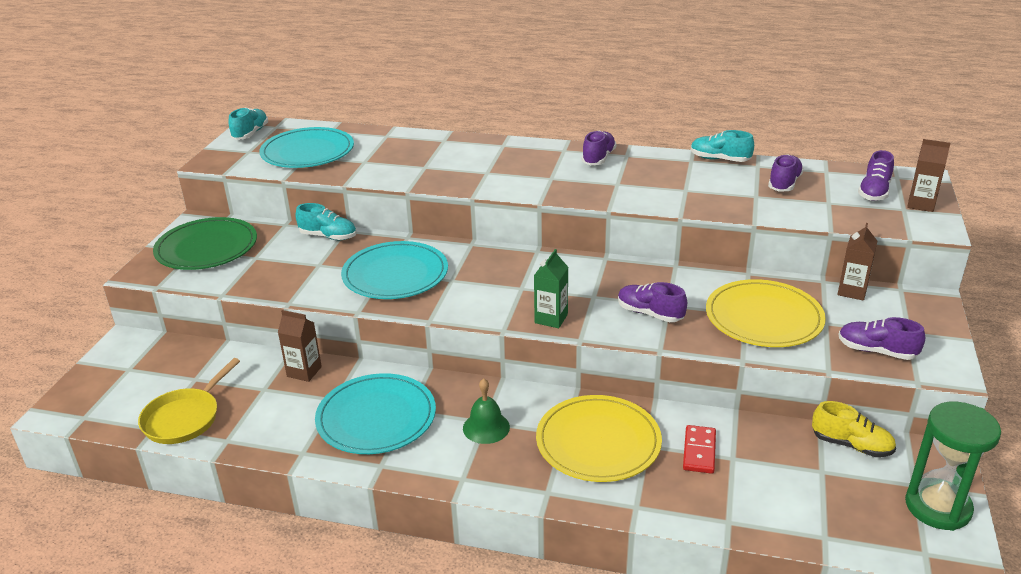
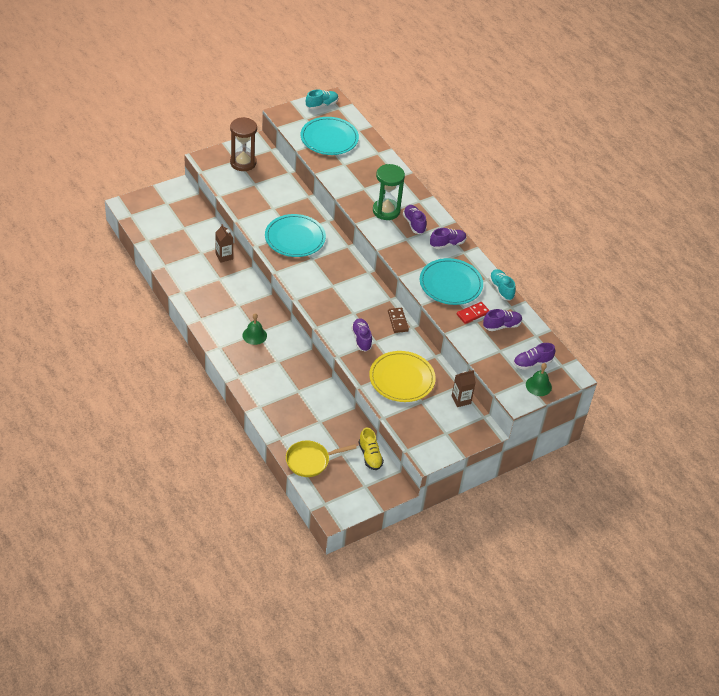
camera: 40 degrees right, 15 degrees up
yellow pan [138,358,240,444] -> yellow pan moved to [286,440,357,477]
green plate [153,217,257,270] -> brown hourglass [230,117,257,171]
turquoise shoe [295,203,356,240] -> none
turquoise plate [315,373,436,454] -> turquoise plate moved to [420,258,483,305]
green carton [534,249,568,328] -> none
yellow plate [536,395,662,482] -> none
red domino [683,425,716,474] -> red domino moved to [457,302,490,324]
purple shoe [838,317,925,360] -> purple shoe moved to [403,205,427,234]
green hourglass [905,402,1001,531] -> green hourglass moved to [373,164,405,220]
brown carton [907,139,951,212] -> green bell [526,363,552,396]
none -> brown domino [388,308,409,333]

